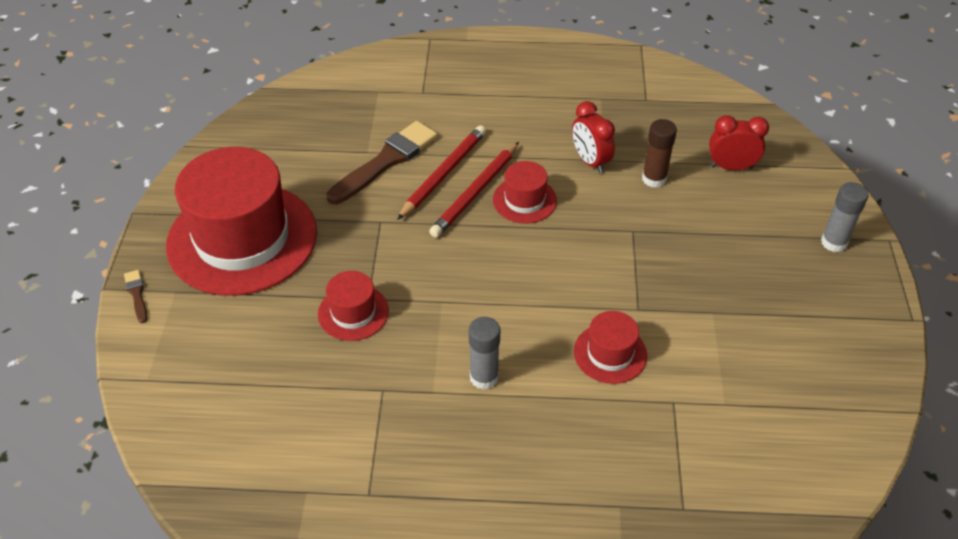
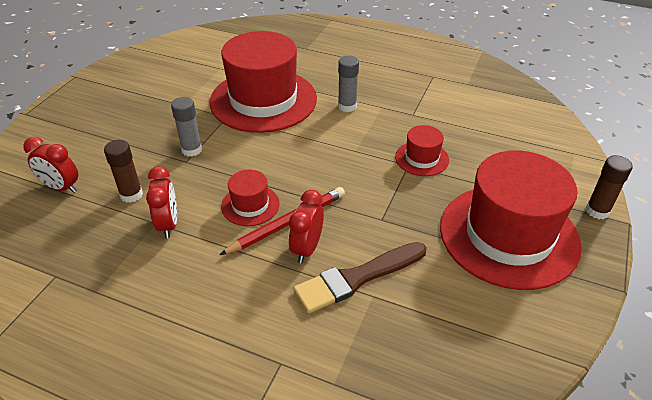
camera: 160 degrees left, 5 degrees down
brown brush [124,270,148,323] -> brown glue stick [586,155,633,219]
red pencil [397,125,486,220] -> red clock [289,190,324,263]
red hat [574,311,647,384] -> red hat [210,31,317,133], size x2.24
grey glue stick [821,182,869,252] -> grey glue stick moved to [171,97,202,157]

